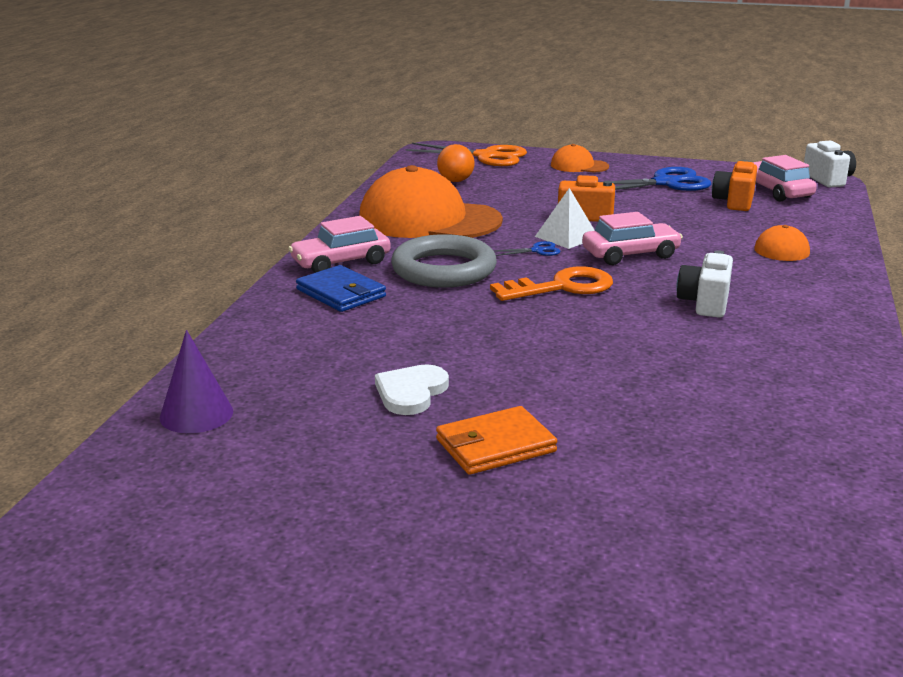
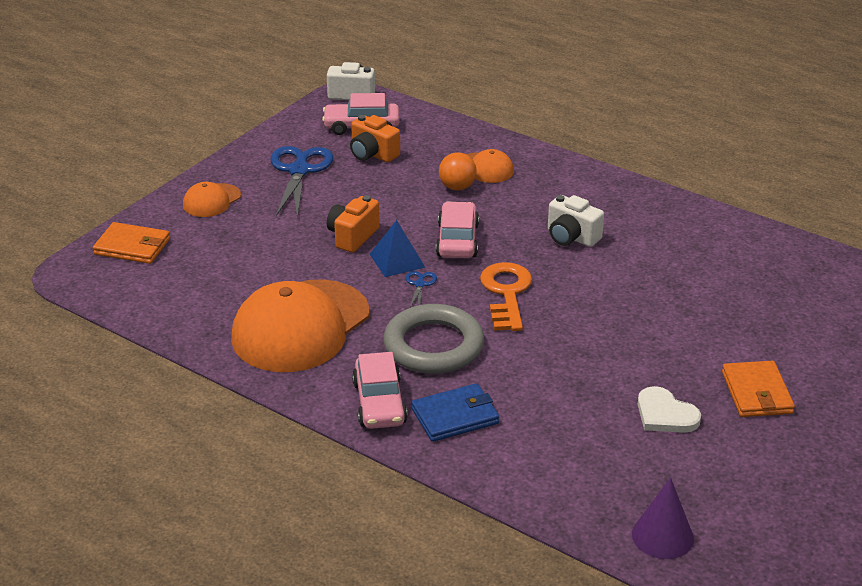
camera: 70 degrees left, 10 degrees up
orange scissors [406,143,527,166] -> orange wallet [93,222,170,264]
orange ball [437,144,475,182] -> orange ball moved to [439,152,477,190]
white pyramid [535,188,595,249] -> blue pyramid [370,220,425,277]

